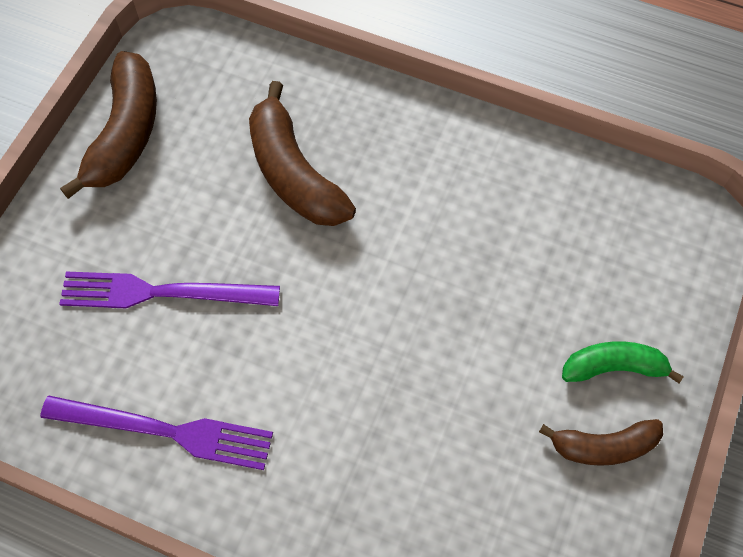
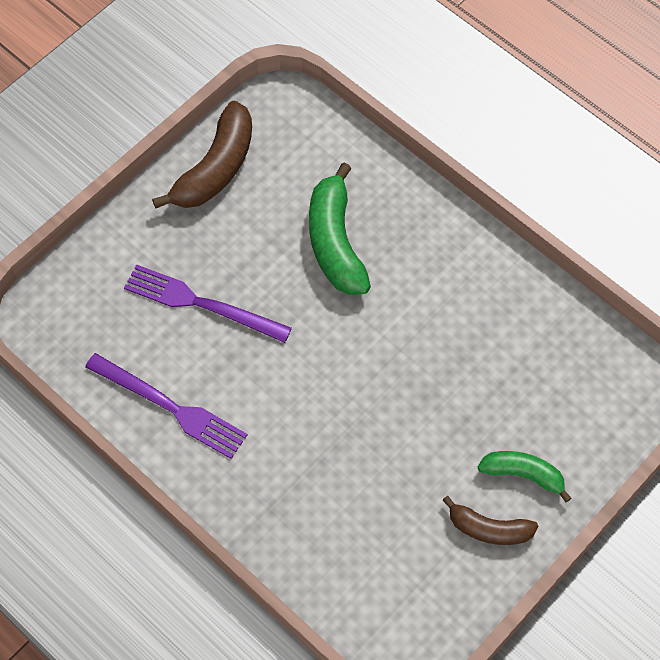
camera: 20 degrees right, 0 degrees up
brown banana [249,81,356,226] -> green banana [309,163,371,295]

